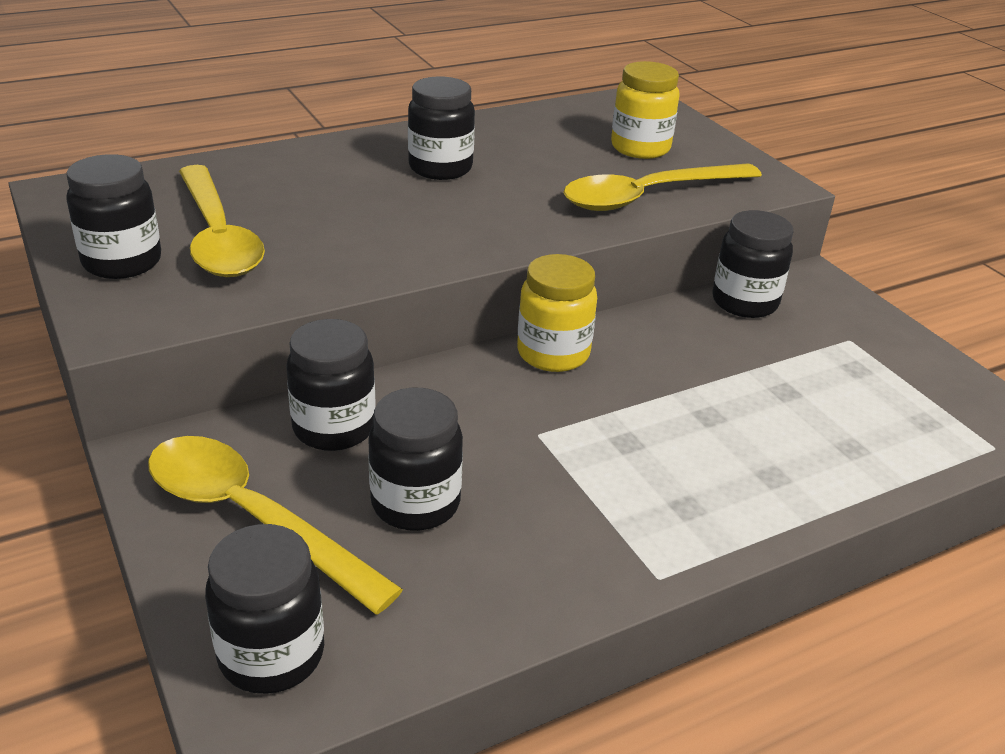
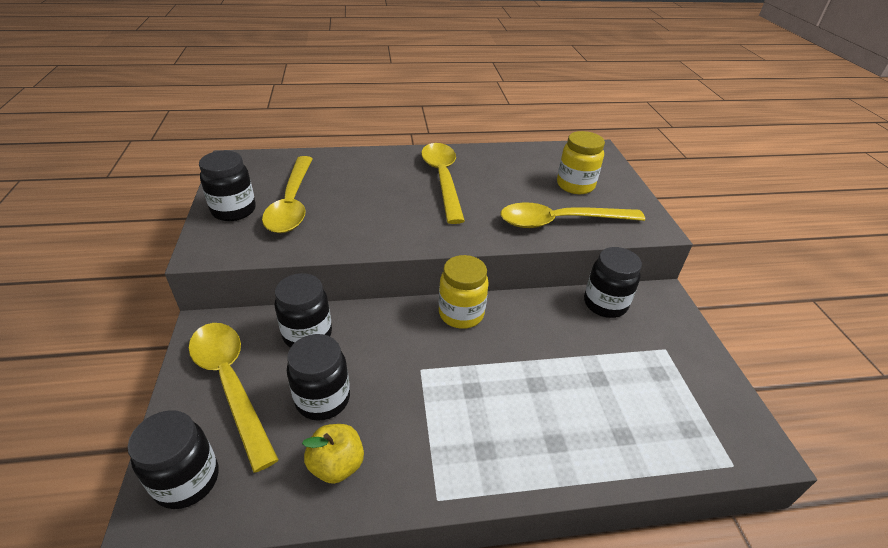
camera: 20 degrees right, 5 degrees up
black jar [408,76,475,180] -> yellow spoon [421,143,465,224]
none -> yellow apple [302,424,364,484]

